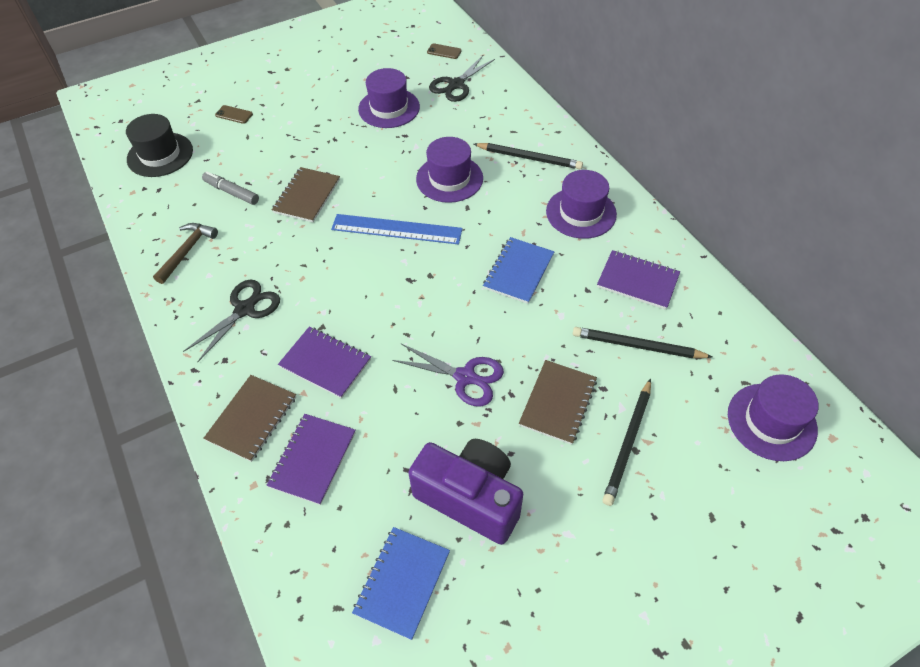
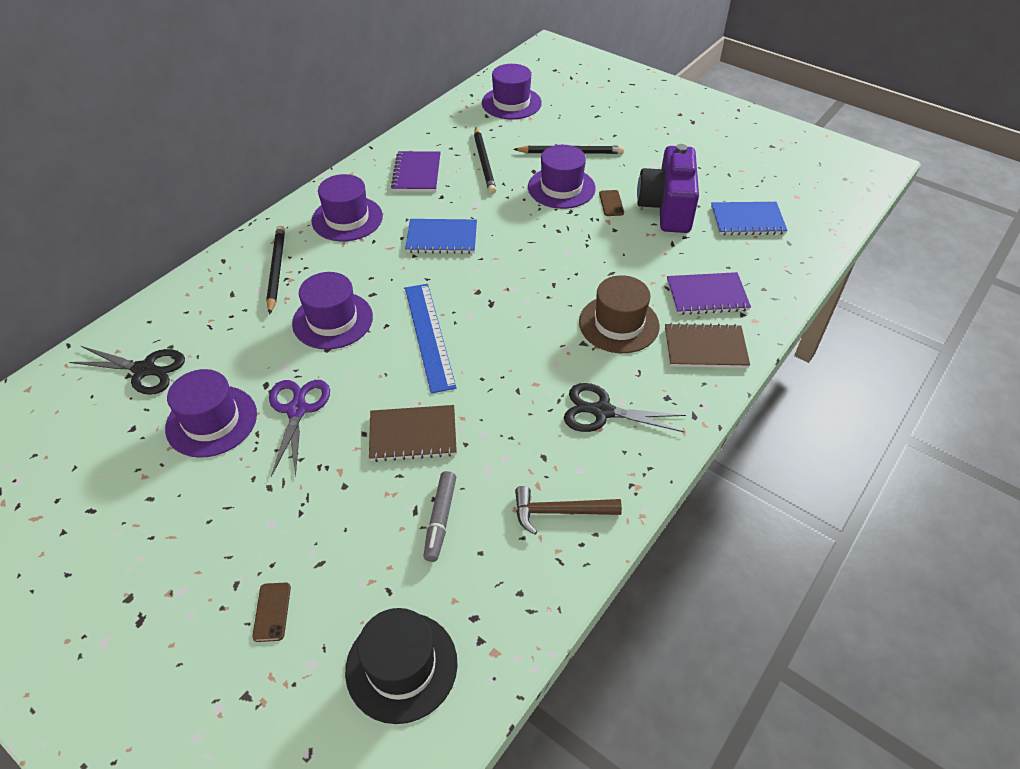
camera: 115 degrees left, 5 degrees down
purple notebook [278,327,371,399] -> brown hat [579,275,660,353]
purple scissors [392,344,504,406] -> purple scissors moved to [269,380,330,477]
brown phone [427,43,462,59] -> brown phone moved to [599,190,624,216]
brown notebook [519,360,597,445] -> purple hat [528,145,596,209]

